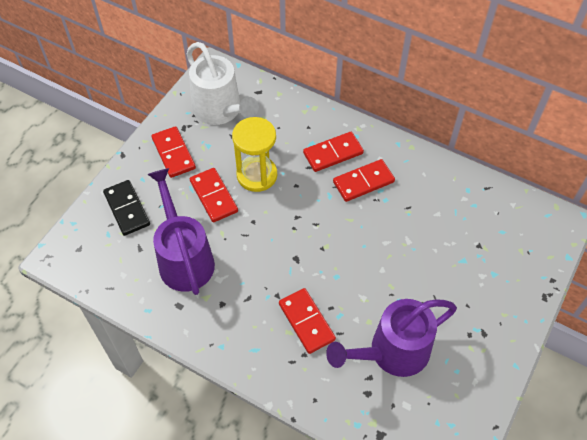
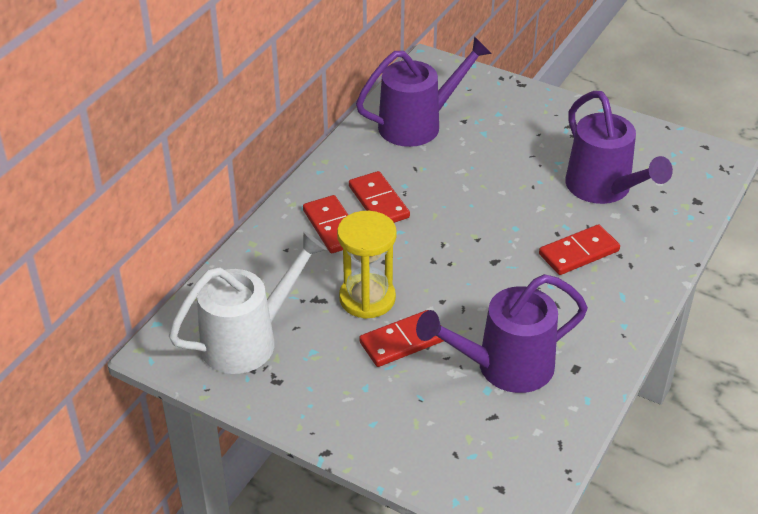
camera: 90 degrees left, 15 degrees down
black domino [103,180,150,236] -> none
red domino [152,126,196,178] -> none
none -> purple watering can [356,36,492,147]

